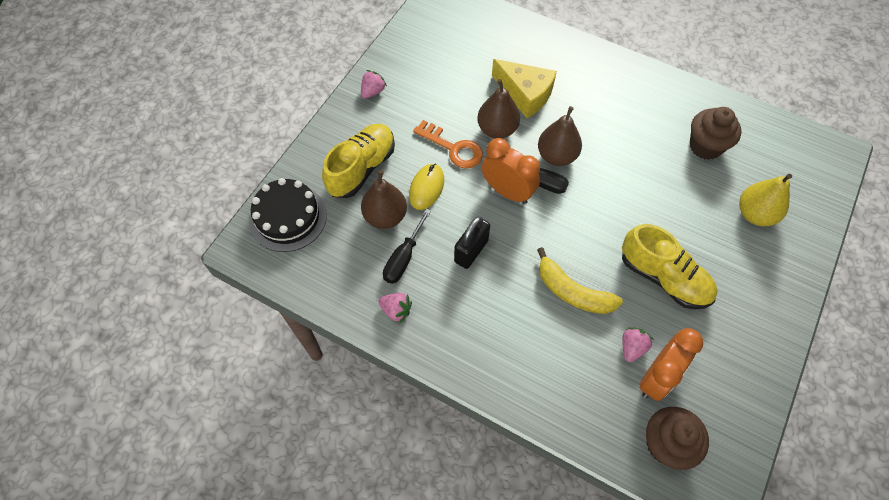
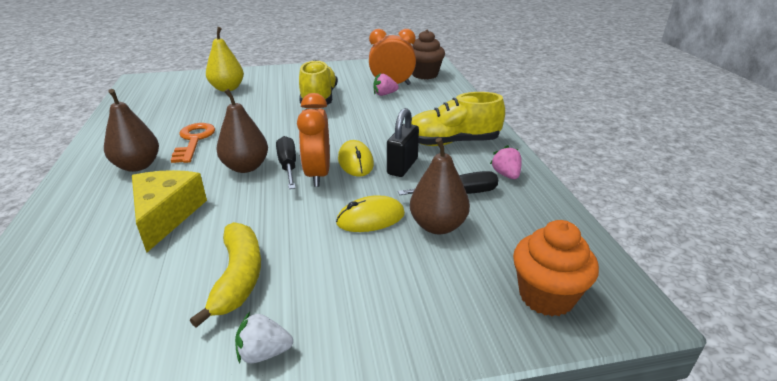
camera: 130 degrees left, 30 degrees down
black cake [249,178,327,252] -> orange cupcake [513,220,599,317]
yellow shoe [322,124,395,198] -> yellow shoe moved to [412,92,505,146]
pink strawberry [361,70,387,98] -> white strawberry [235,312,293,363]
orange key [413,120,483,169] -> orange key moved to [171,123,215,163]
black padlock [454,216,490,269] -> black padlock turned 60 degrees counterclockwise [387,108,419,177]
brown pear [477,79,520,138] -> brown pear moved to [104,89,159,172]
yellow banana [537,247,623,314] -> yellow banana moved to [190,222,261,328]
brown cupcake [690,107,741,160] -> none
none -> yellow mouse [338,140,374,176]

